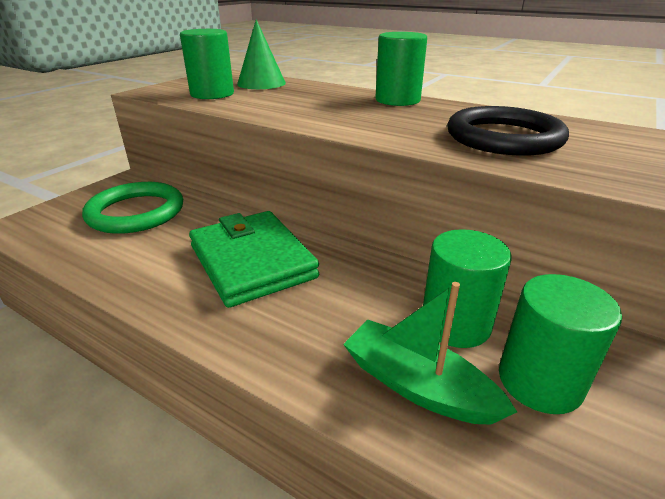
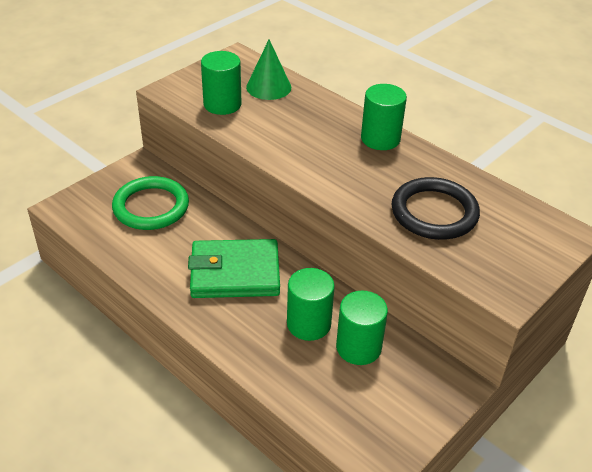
camera: 10 degrees right, 10 degrees up
green wallet [189,211,319,308] -> green wallet turned 75 degrees counterclockwise [188,239,280,298]
green boat [343,282,517,425] -> none
green cylinder [499,274,622,414] -> green cylinder moved to [287,268,335,341]

